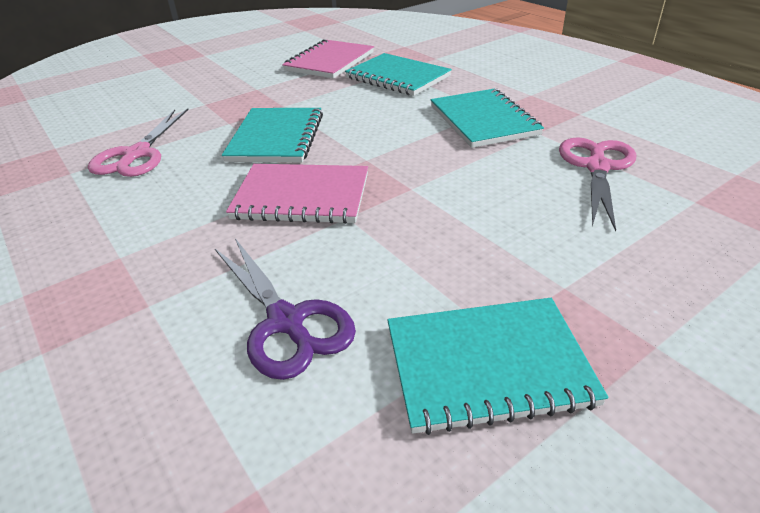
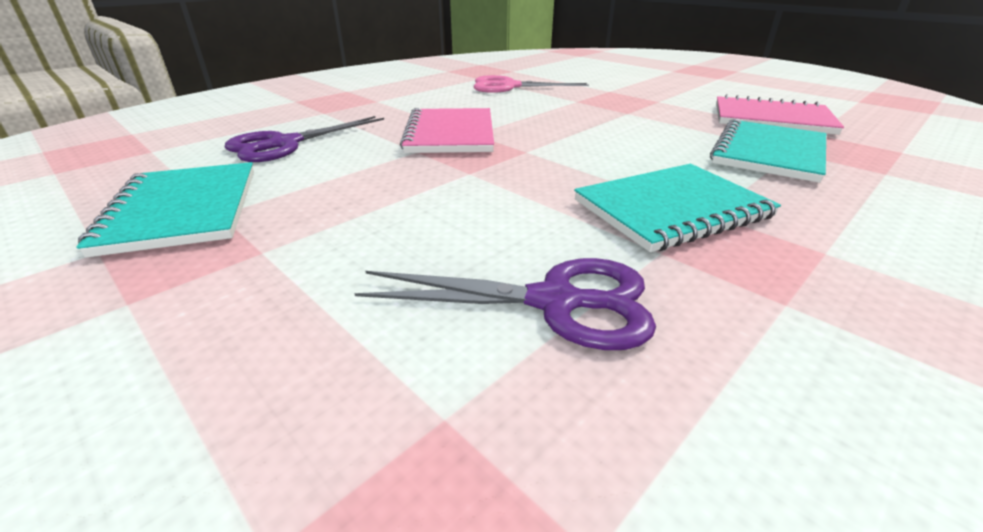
camera: 80 degrees right, 5 degrees down
turquoise notebook [222,108,323,162] -> none
pink scissors [559,137,636,231] -> purple scissors [354,258,656,350]

